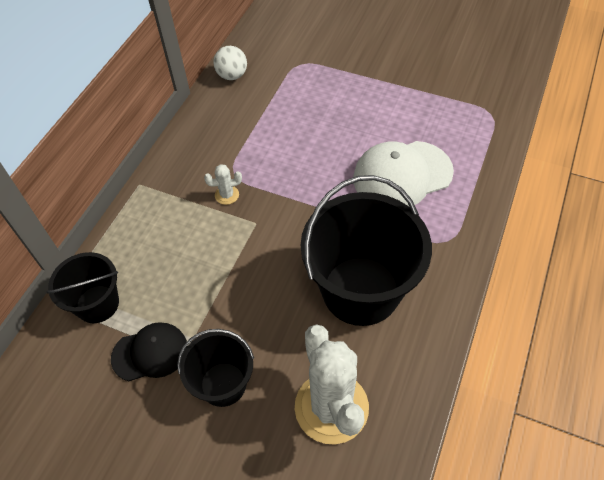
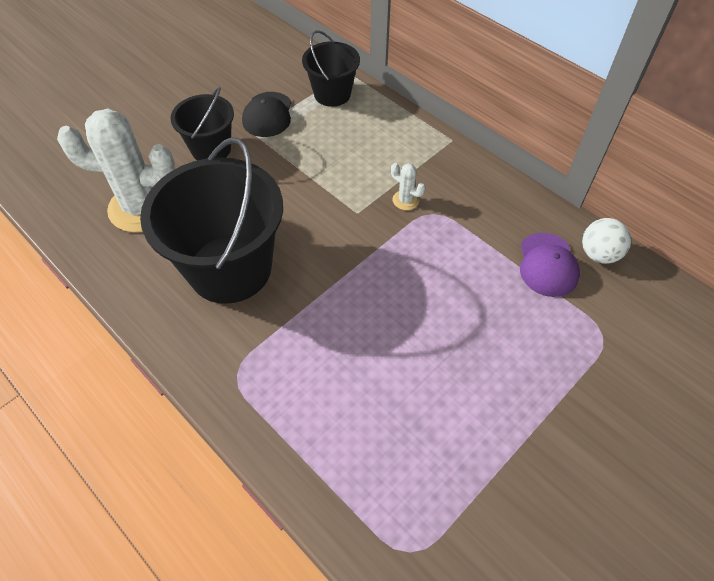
camera: 110 degrees right, 0 degrees up
white cactus [204,164,242,205] -> white cactus turned 60 degrees counterclockwise [391,163,426,210]
white cap [353,141,454,206] -> none
none -> purple cap [520,233,580,297]

